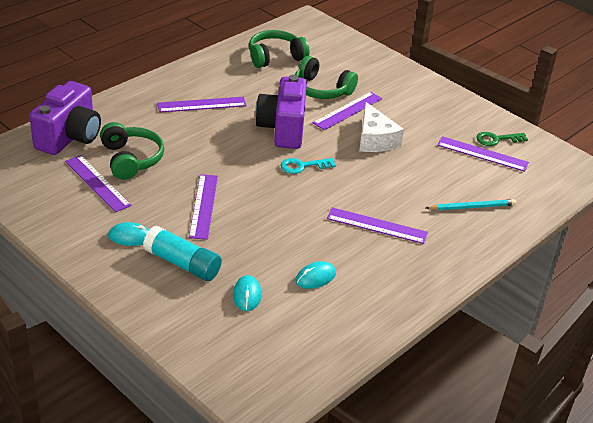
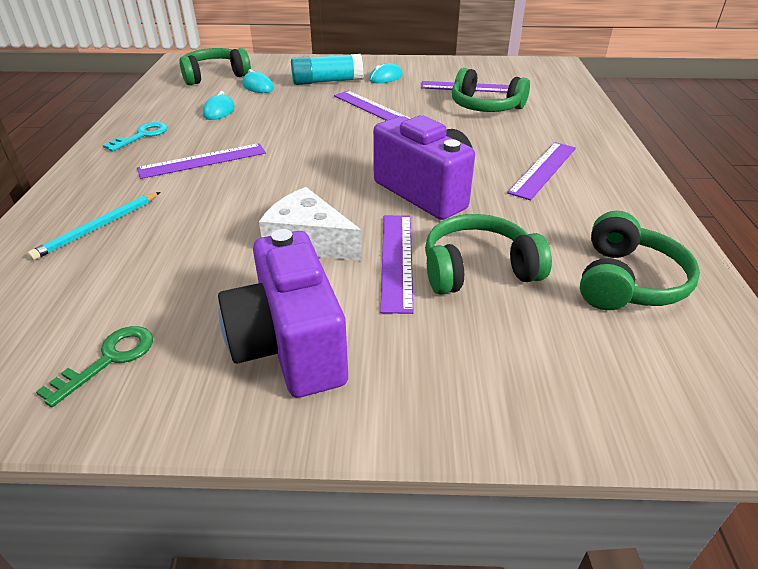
camera: 140 degrees right, 0 degrees up
purple camera [29,81,101,155] -> purple camera moved to [218,229,348,398]
turquoise key [281,158,336,174] -> turquoise key moved to [103,122,167,152]
purple ruler [437,136,529,172] -> none
none -> green headphones [179,48,251,85]

